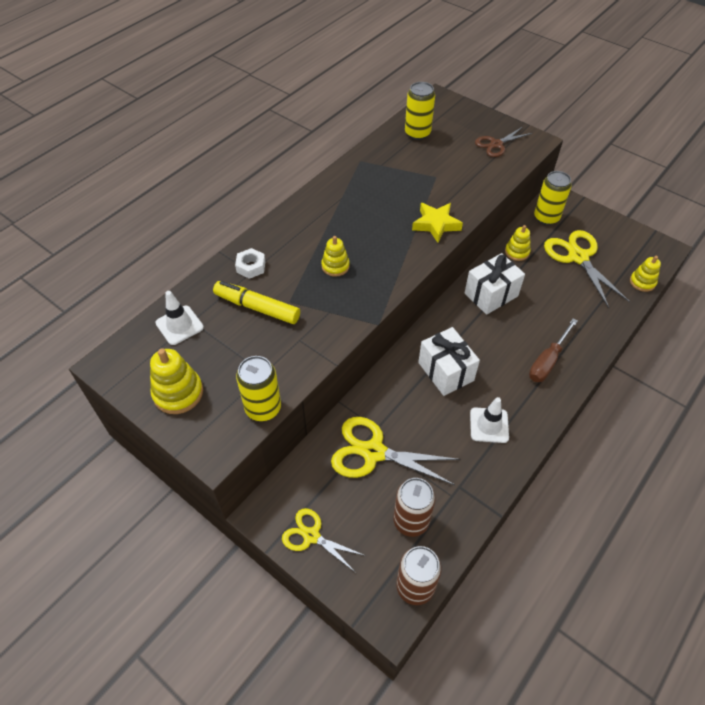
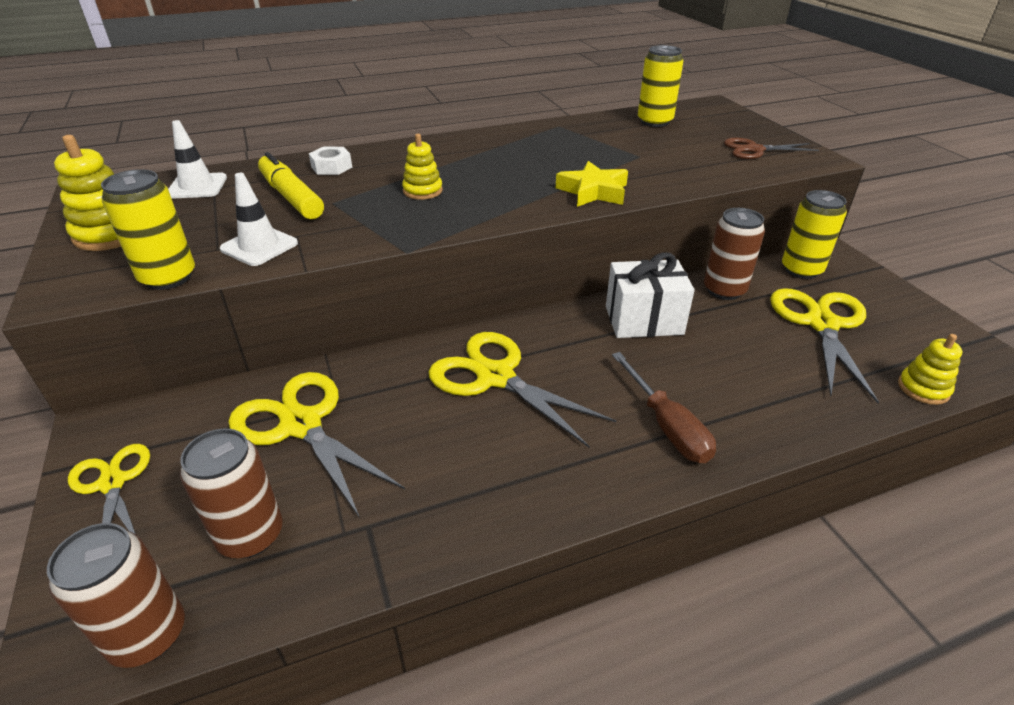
camera: 30 degrees right, 15 degrees down
white gift [418,327,480,396] -> yellow scissors [429,332,616,447]
white traffic cone [470,397,509,443] -> white traffic cone moved to [220,173,298,266]
yellow stacking toy [505,225,531,261] -> brown can [704,208,765,300]
brown screwdriver [529,319,578,382] -> brown screwdriver turned 90 degrees counterclockwise [612,352,716,463]

